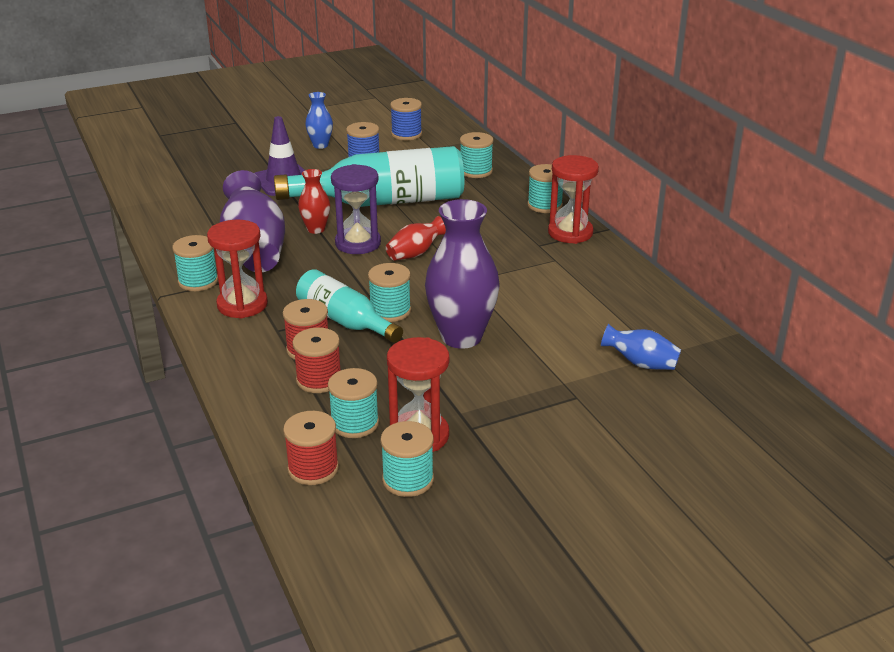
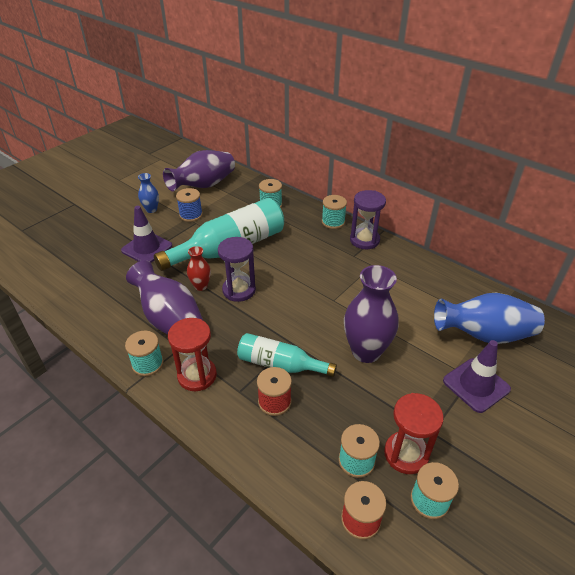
camera: 25 degrees left, 10 degrees up
red spool [292,327,341,393] -> none
turquoise spool [368,263,411,322] -> none
red vase [386,216,446,261] -> none
blue spool [390,98,422,140] -> purple vase [163,150,235,191]
red hourglass [548,155,599,244] -> purple hourglass [350,190,386,249]
blue vase [601,324,681,370] -> blue vase [434,293,545,344], size x1.96
none -> purple traffic cone [443,340,511,413]

